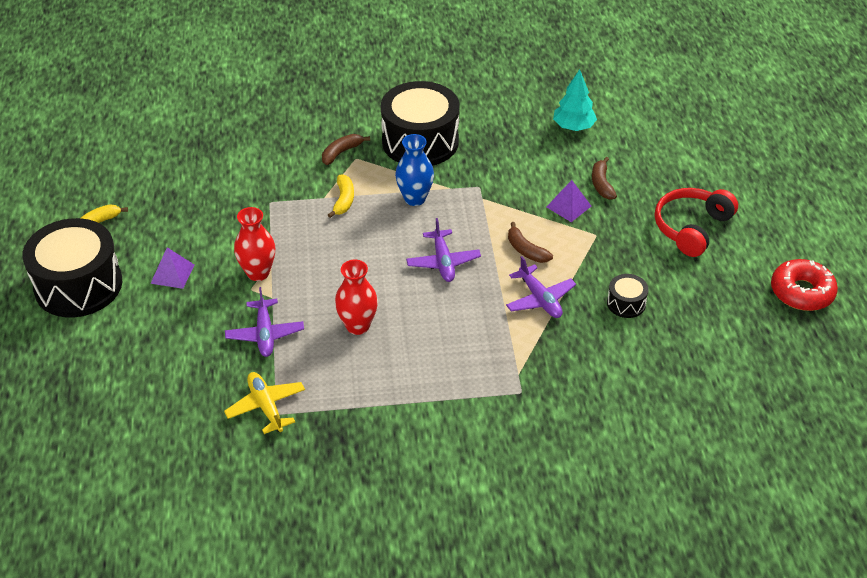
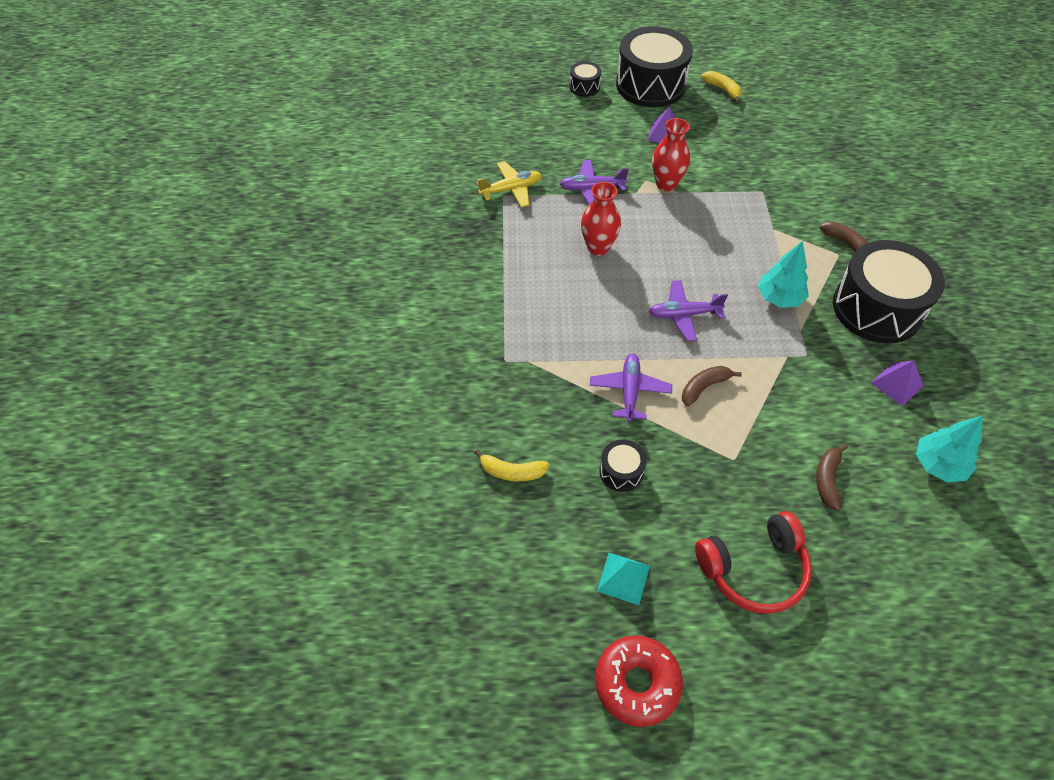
camera: 95 degrees right, 10 degrees up
yellow banana [328,174,354,218] -> yellow banana moved to [475,449,549,481]
blue vase [395,134,434,206] -> turquoise tree [758,241,809,308]
purple plane [506,256,576,318] -> purple plane turned 120 degrees clockwise [590,353,672,422]
purple pyramid [547,180,591,222] -> purple pyramid moved to [871,360,924,406]
brown banana [592,157,617,200] -> brown banana turned 75 degrees counterclockwise [816,444,848,510]
red headphones [655,188,738,257] -> red headphones turned 120 degrees clockwise [695,511,812,614]
none -> black drum [569,61,602,97]
none -> turquoise pyramid [597,553,650,605]

